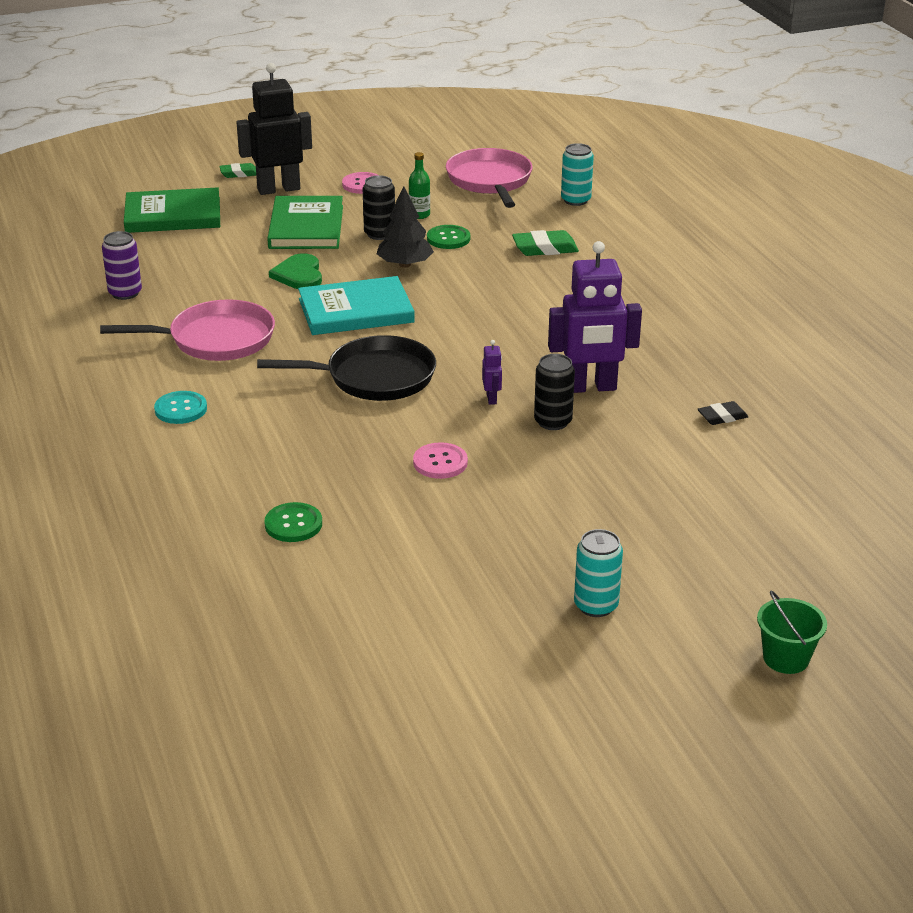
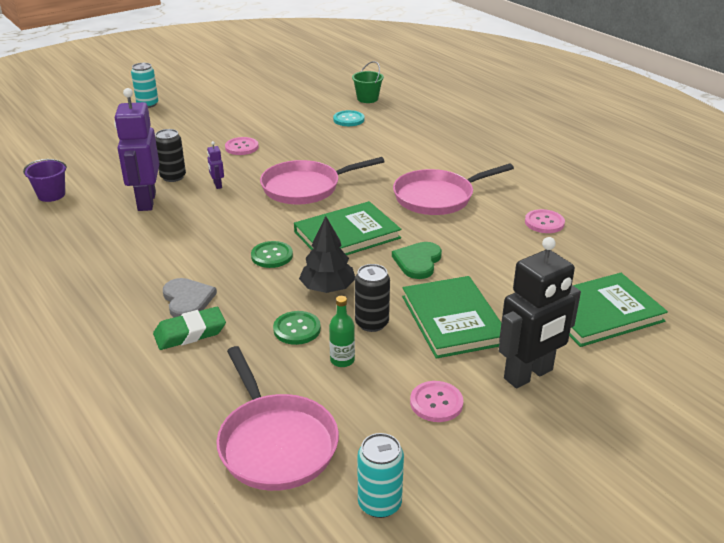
camera: 165 degrees right, 0 degrees up
purple can [102,231,142,300] -> pink button [525,209,565,233]
turquoise button [154,391,207,424] -> turquoise button moved to [333,110,364,126]
green eraser [220,163,256,178] -> none
black pan [257,335,436,401] -> pink pan [260,157,385,205]
green button [264,502,322,542] -> green button moved to [251,241,293,268]
green heart [269,253,322,289] -> green heart turned 135 degrees counterclockwise [392,242,442,279]
turquoise book [298,276,415,335] -> green book [294,201,401,255]
purple robot [548,241,642,393] -> purple robot turned 75 degrees counterclockwise [114,88,159,211]
turquoise can [561,143,594,206] -> turquoise can moved to [358,433,404,518]
black eraser [698,401,748,425] -> purple bucket [23,159,67,202]
green bucket [757,591,827,674] -> green bucket moved to [352,61,384,103]
none -> grey heart [163,278,217,317]

